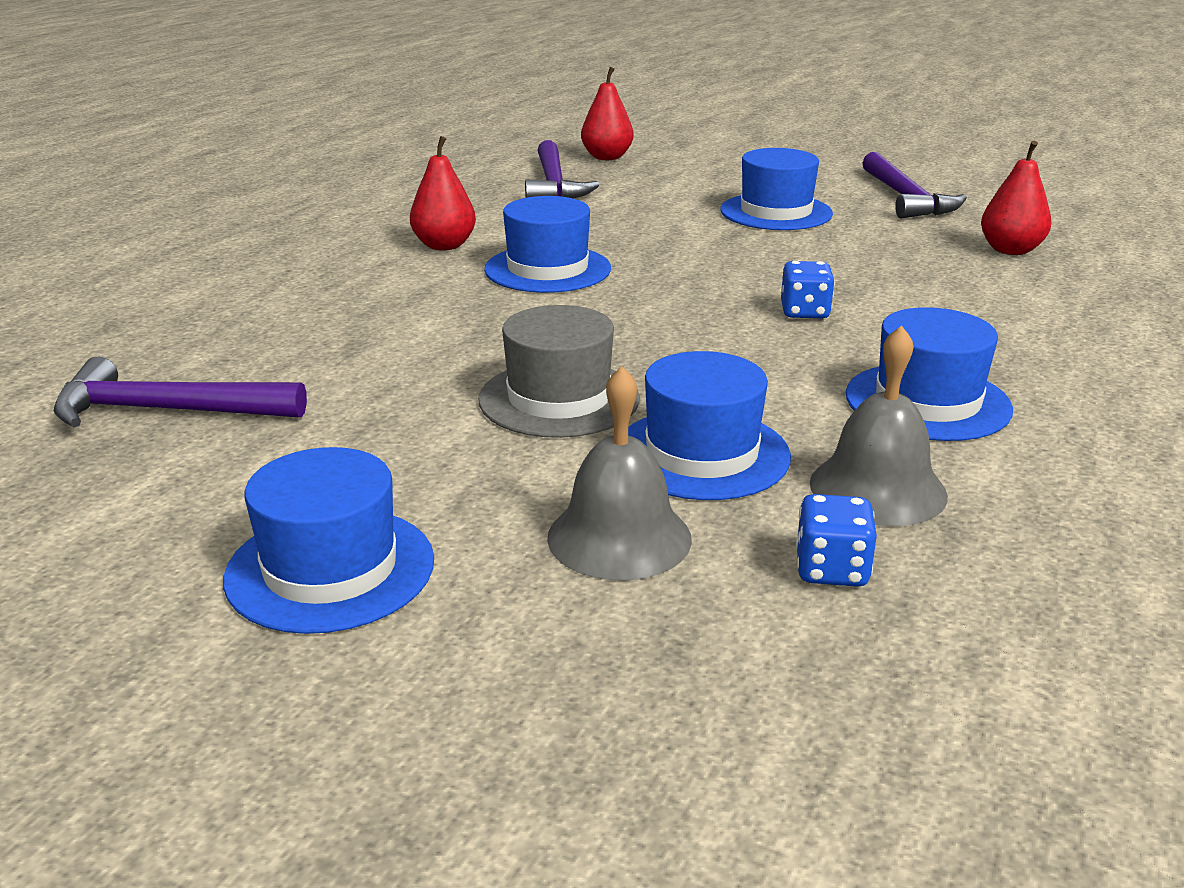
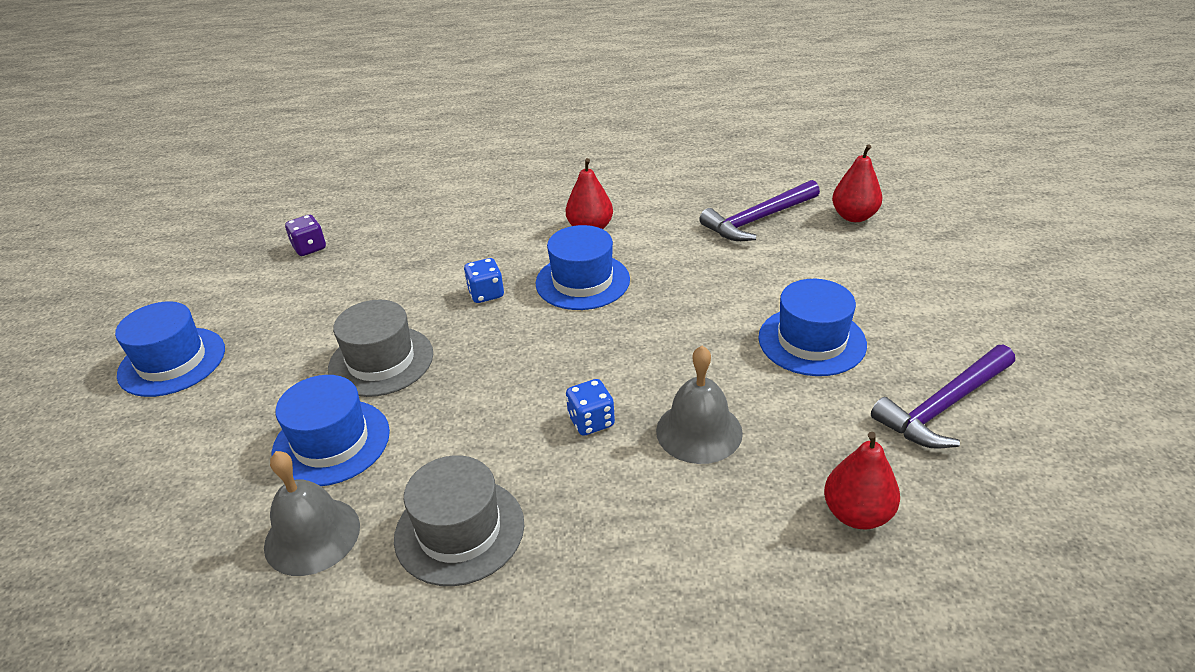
camera: 65 degrees right, 10 degrees up
purple hammer [54,357,307,427] -> purple dice [285,215,326,256]
grey bell [547,366,692,581] -> grey bell moved to [656,346,743,464]
blue dice [796,494,877,587] -> blue dice moved to [464,258,504,303]
blue hat [846,307,1013,441] -> grey hat [394,455,524,586]

